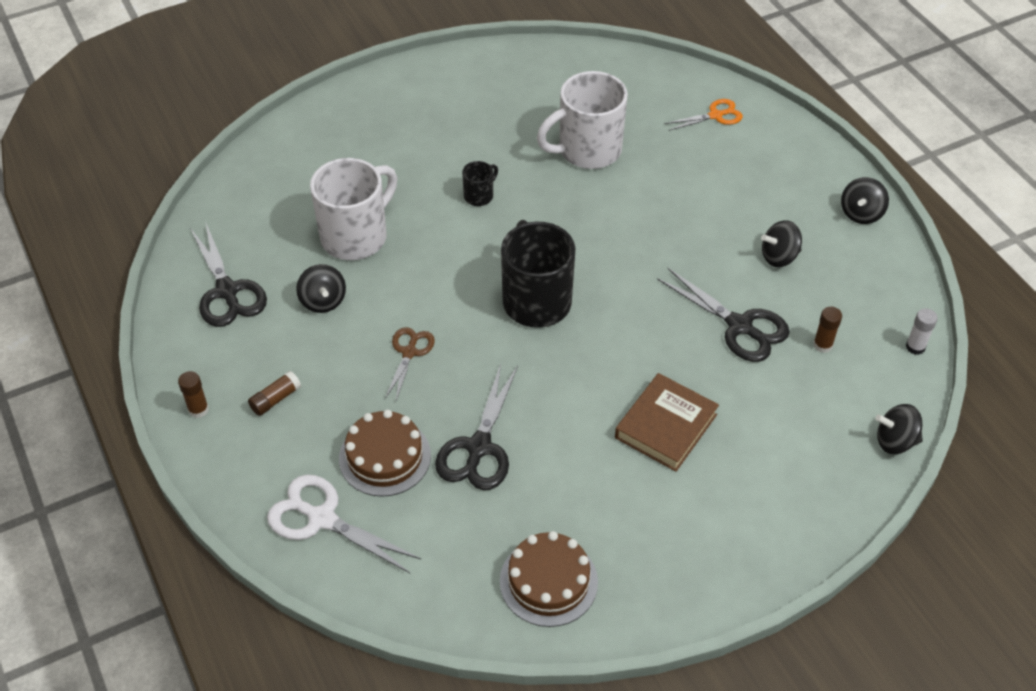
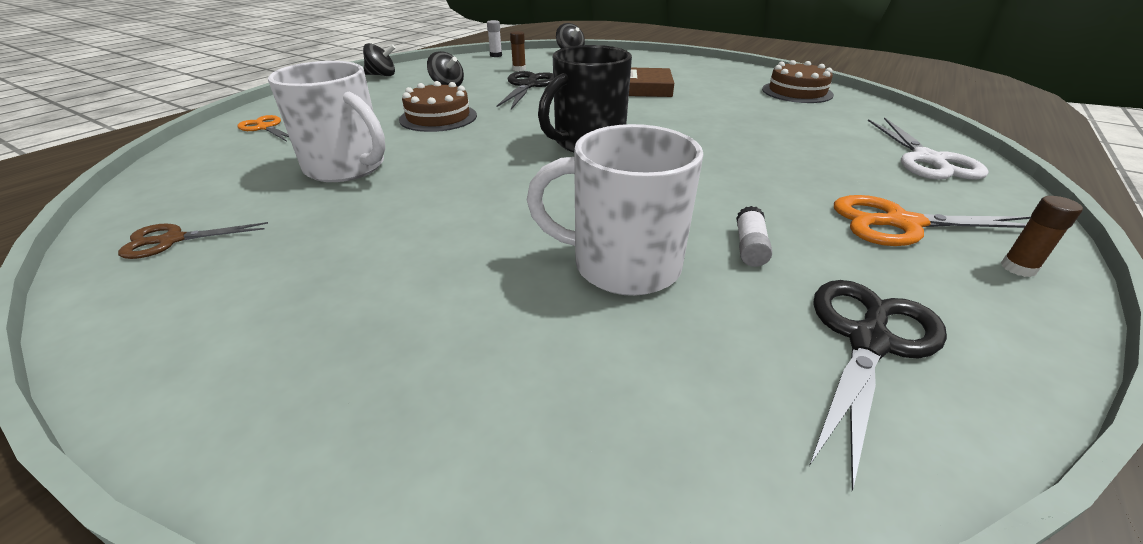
camera: 120 degrees left, 15 degrees down
brown glue stick [248,371,301,416] -> orange scissors [834,195,1031,246]
black spinning top [296,264,346,313] -> white glue stick [736,206,772,267]
brown cake [339,409,431,497] -> brown cake moved to [399,81,477,132]
brown scissors [385,327,435,401] -> brown scissors moved to [118,222,268,259]
black scissors [435,364,518,490] -> none
black mug [462,161,498,206] -> none

